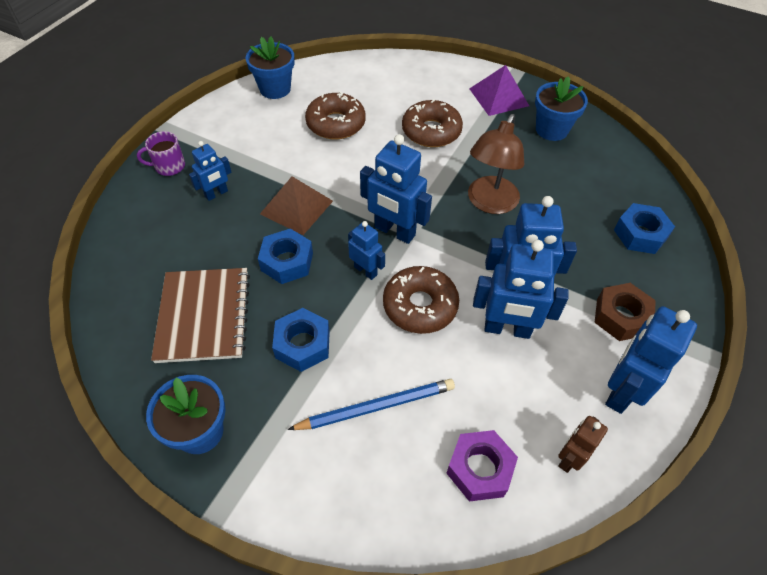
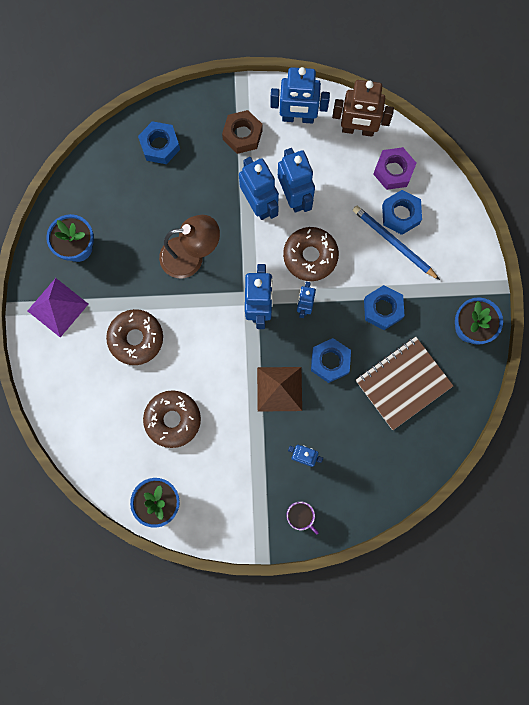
camera: 120 degrees left, 25 degrees up
brown robot [558,416,608,473] -> brown robot [332,80,394,137], size x1.74
none -> blue nut [382,190,422,235]

